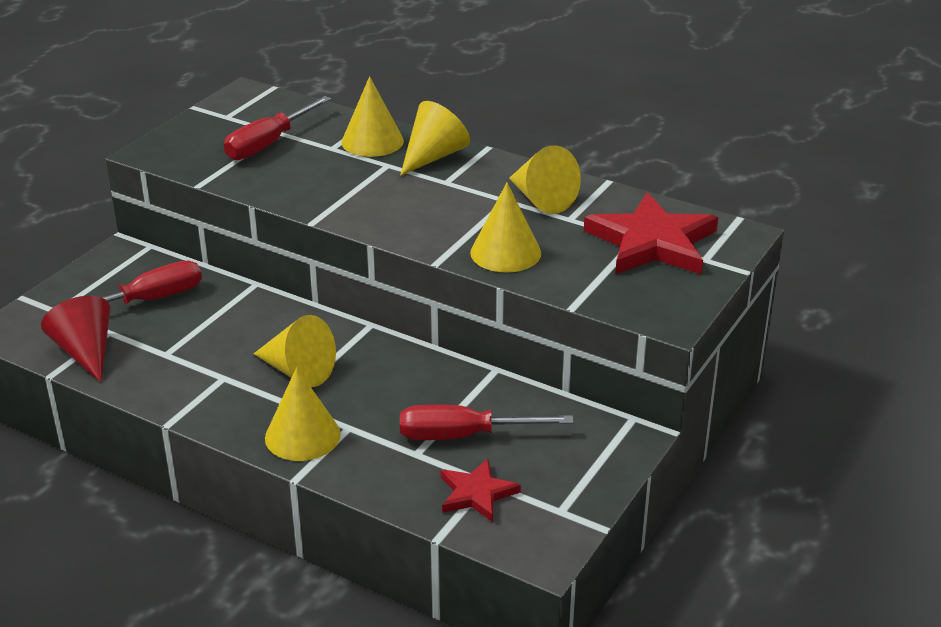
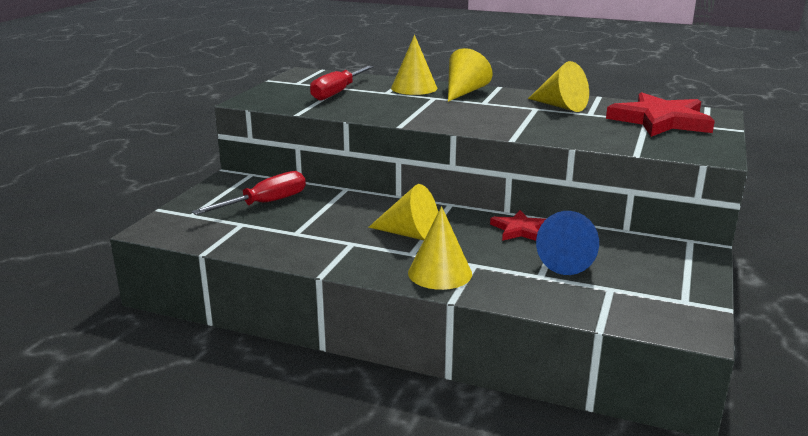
camera: 10 degrees left, 10 degrees down
red cone [41,296,110,382] -> none
red screwdriver [400,405,573,440] -> blue cone [536,211,599,275]
red star [441,459,521,522] -> red star moved to [490,210,546,241]
yellow cone [470,182,541,273] -> none

